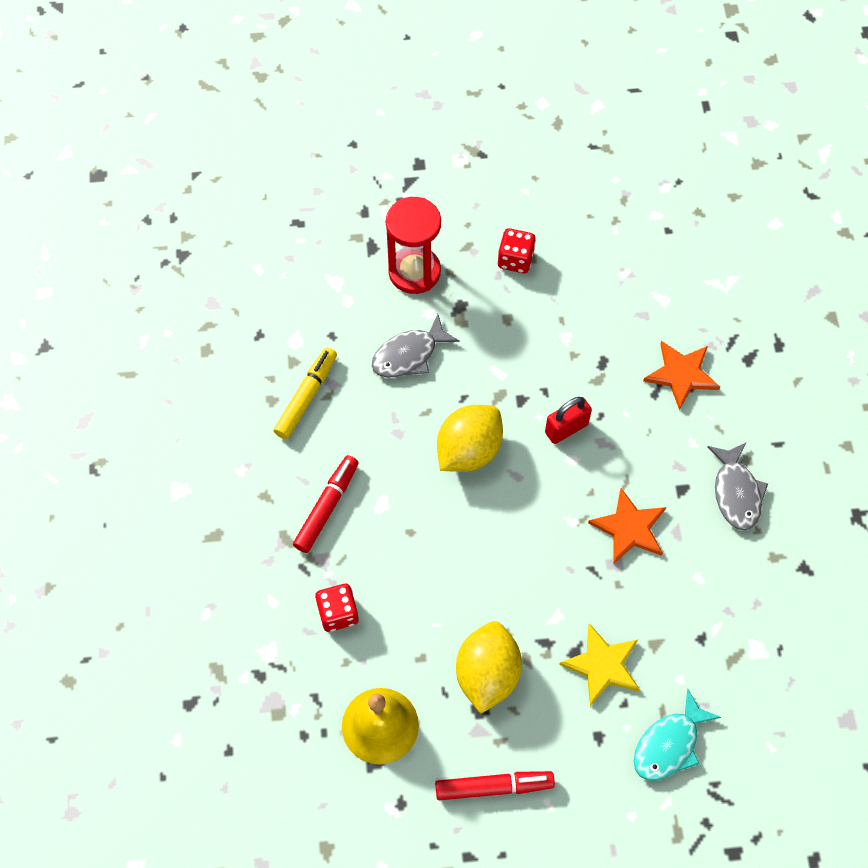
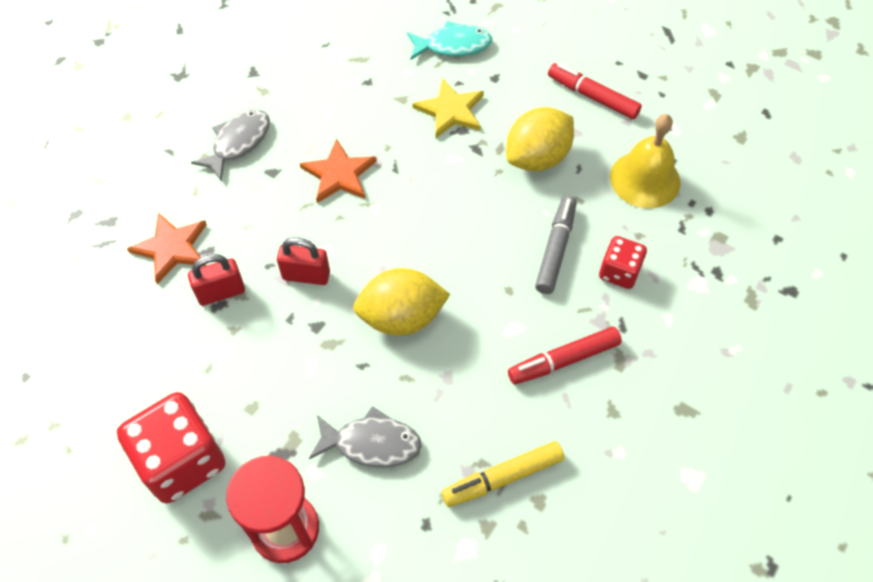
camera: 140 degrees left, 5 degrees down
red dice [498,228,536,273] -> red dice [117,392,225,503], size x1.81
none -> red padlock [188,254,245,306]
none -> grey marker [535,196,577,294]

